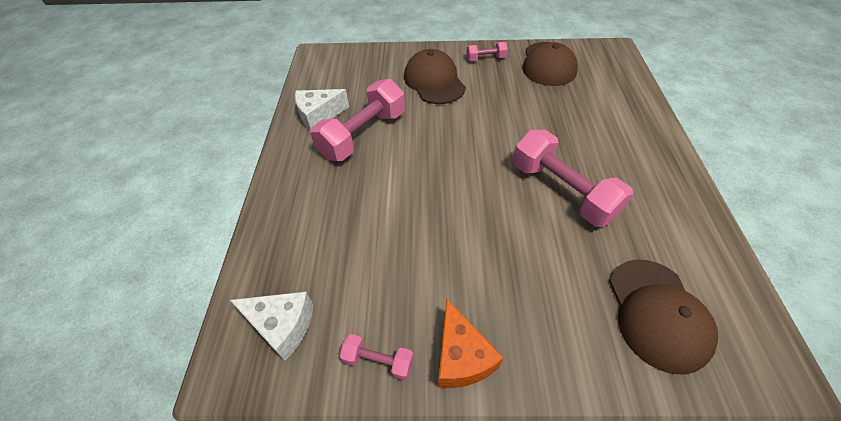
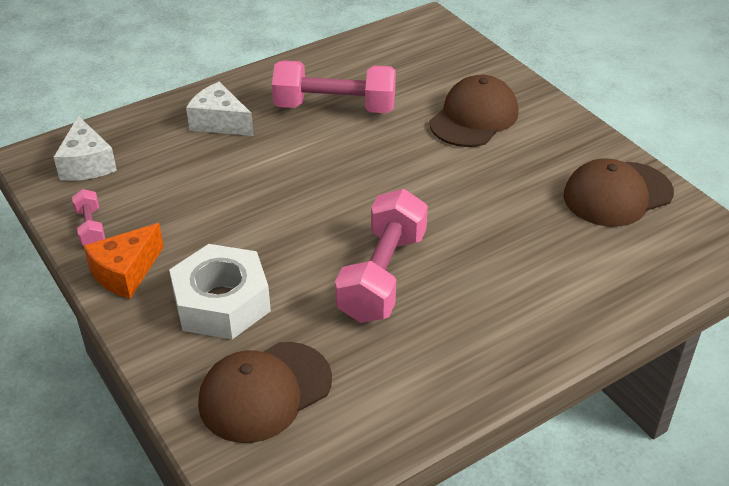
camera: 55 degrees right, 10 degrees down
white cheese [295,89,349,130] -> white cheese moved to [186,82,254,136]
pink dumbbell [466,42,508,61] -> none
none -> white nut [169,244,271,339]

